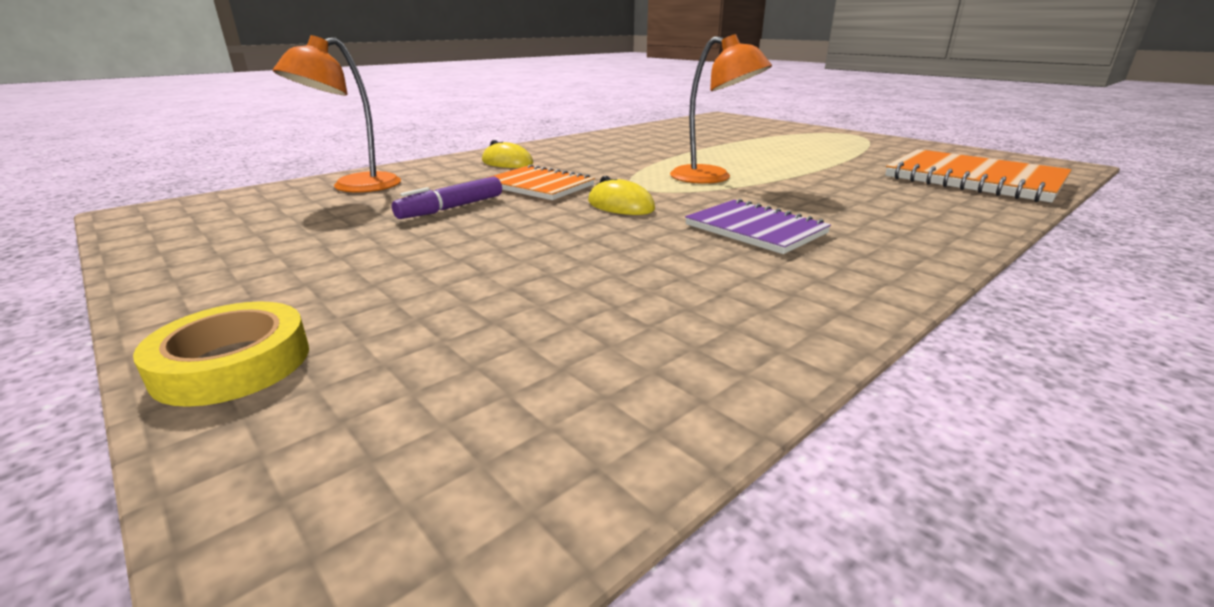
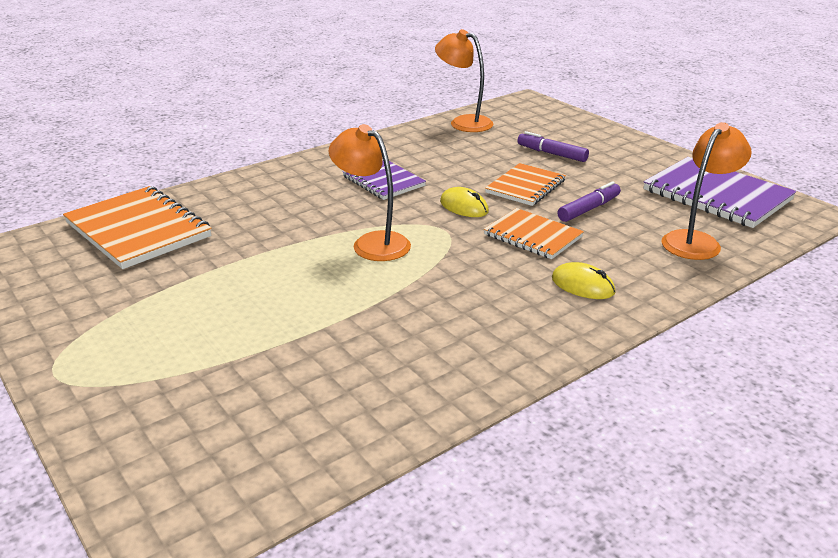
camera: 175 degrees left, 5 degrees up
yellow tape [133,302,309,407] -> none
none -> orange lamp [435,29,493,132]
none -> orange notebook [485,163,566,206]
none -> purple marker [517,131,589,162]
none -> purple notebook [644,157,796,228]

